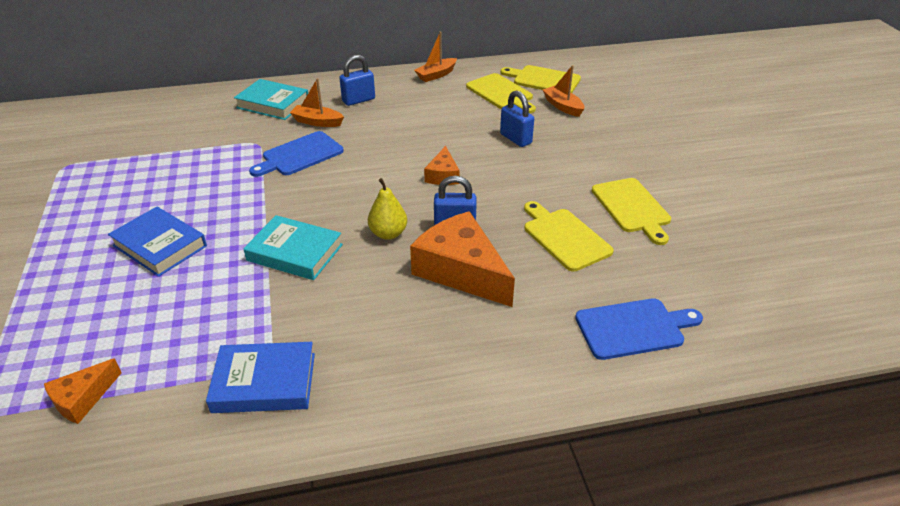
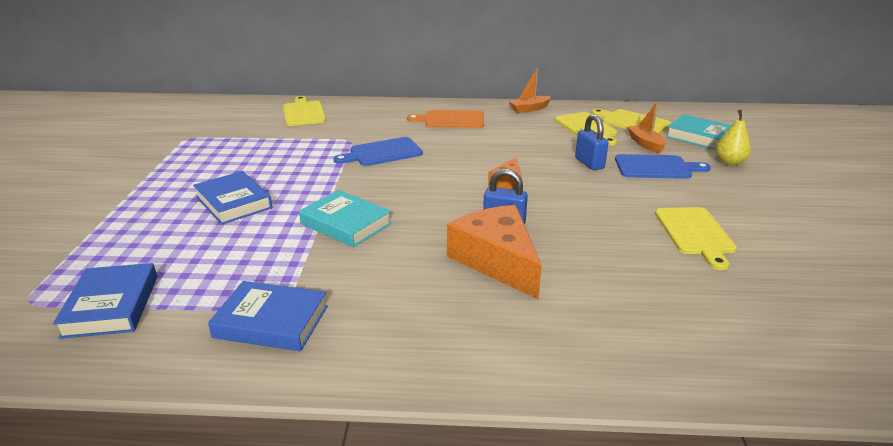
camera: 15 degrees right, 10 degrees down
orange cheese [44,358,122,424] -> blue book [53,263,157,339]
turquoise book [234,79,308,120] -> turquoise book moved to [666,114,732,150]
orange boat [290,78,344,127] -> none
blue padlock [339,55,375,106] -> orange cutting board [407,110,484,128]
yellow pear [368,178,407,240] -> yellow pear moved to [716,110,751,165]
yellow cutting board [524,201,614,272] -> yellow cutting board moved to [283,96,326,126]
blue cutting board [575,298,703,360] -> blue cutting board moved to [615,154,711,179]

